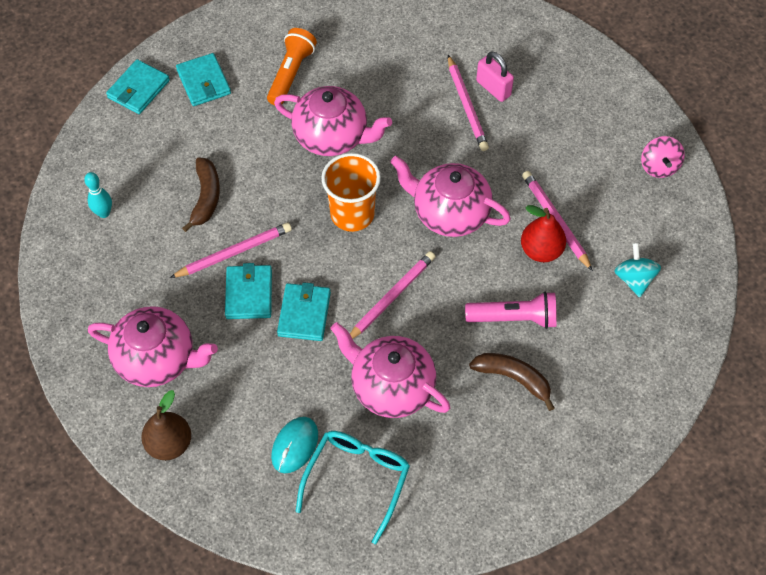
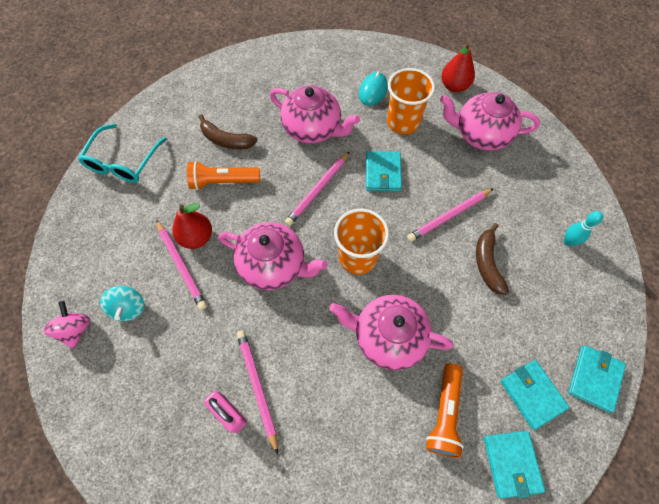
camera: 175 degrees right, 5 degrees up
brown pear [141,390,191,460] -> red pear [441,43,475,92]
turquoise wallet [225,263,272,319] -> turquoise wallet moved to [484,431,545,499]
turquoise glasses [295,431,410,544] -> turquoise glasses moved to [78,124,167,183]
pink flashlight [465,292,557,329] -> orange flashlight [187,161,260,190]
turquoise spinning top [614,243,661,297] -> turquoise spinning top moved to [100,286,144,321]
none -> orange cup [387,68,435,134]

